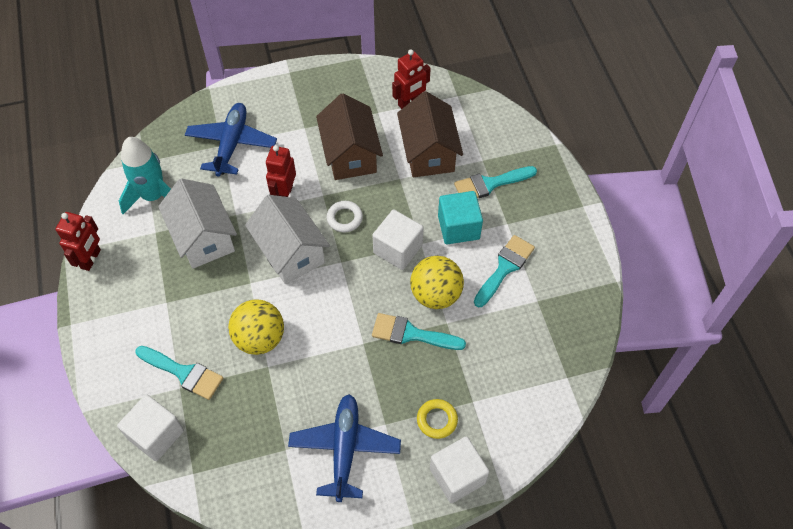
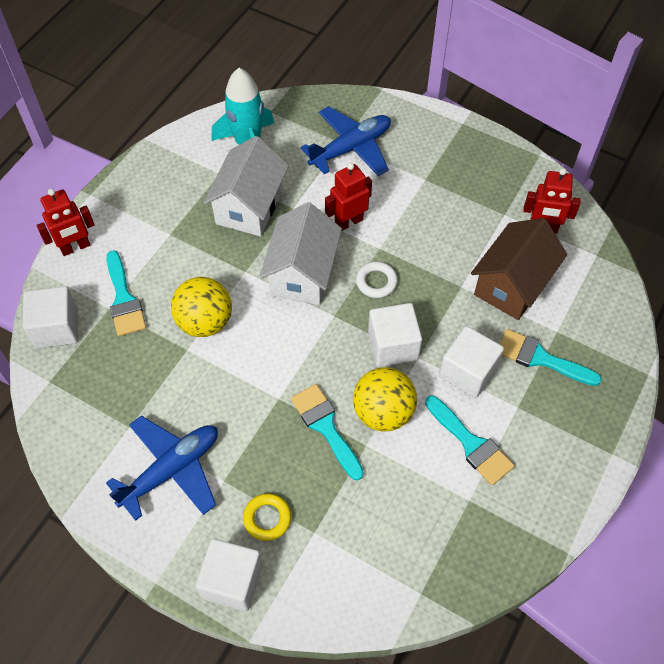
camera: 45 degrees right, 0 degrees up
red robot [55,212,101,271] -> red robot moved to [36,189,95,256]
brown house [316,94,383,180] -> none
turquoise cube [438,191,483,244] -> white cube [439,326,504,398]
turquoise brush [474,235,535,307] -> turquoise brush turned 60 degrees clockwise [425,396,515,485]

